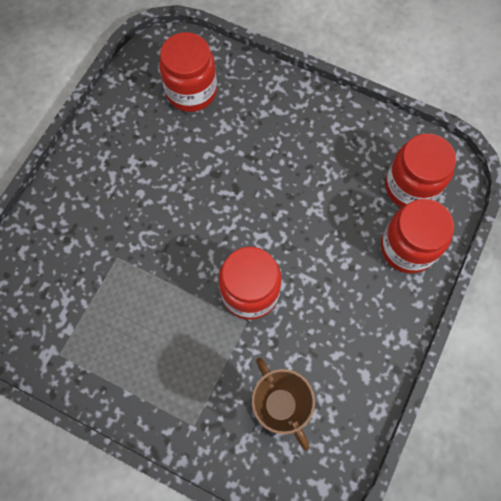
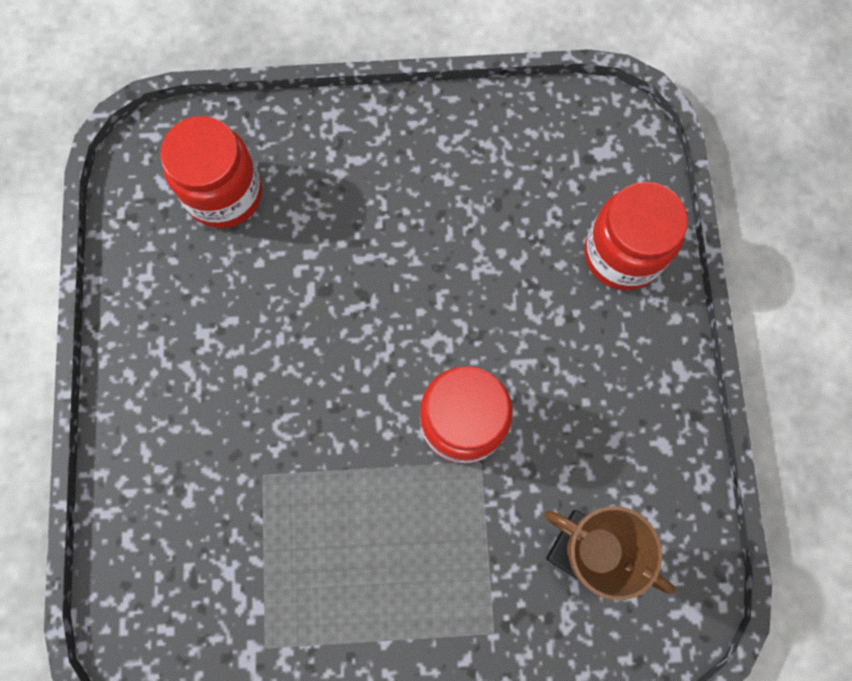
camera: 30 degrees left, 5 degrees up
red jar [385,133,456,207] -> none

